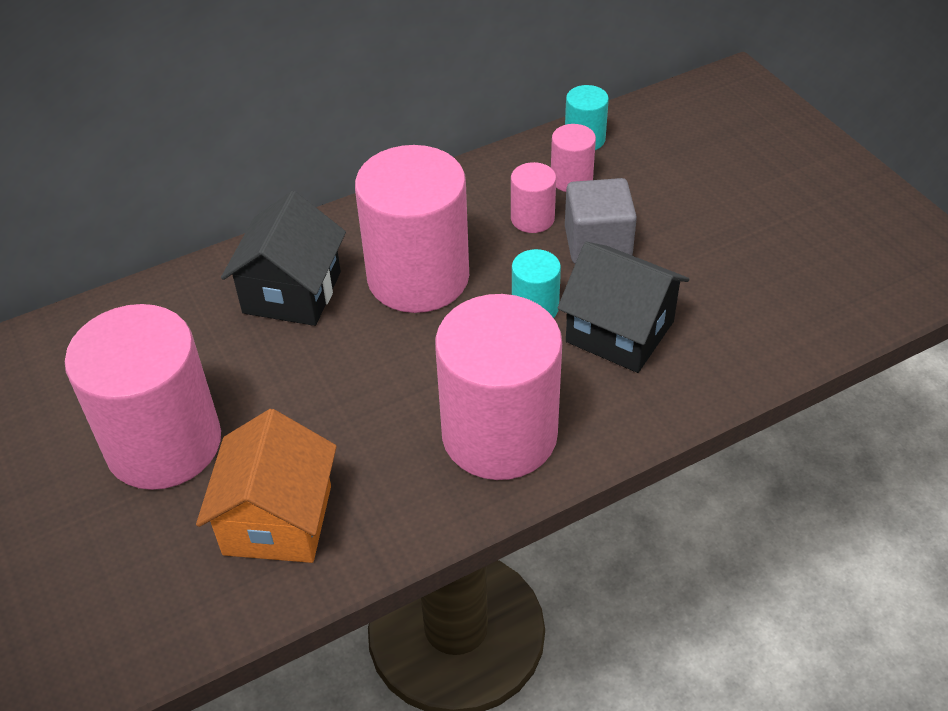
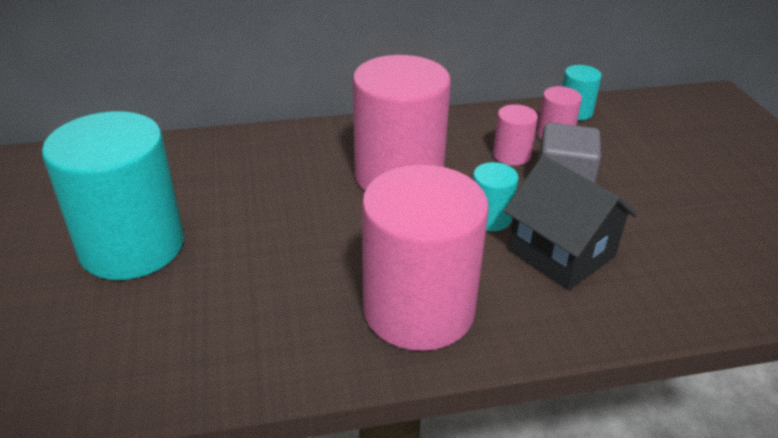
camera: 15 degrees right, 10 degrees down
pink cylinder [65,304,221,490] -> turquoise cylinder [42,111,184,280]
orange house [196,409,337,563] -> none
black house [221,191,346,326] -> none

